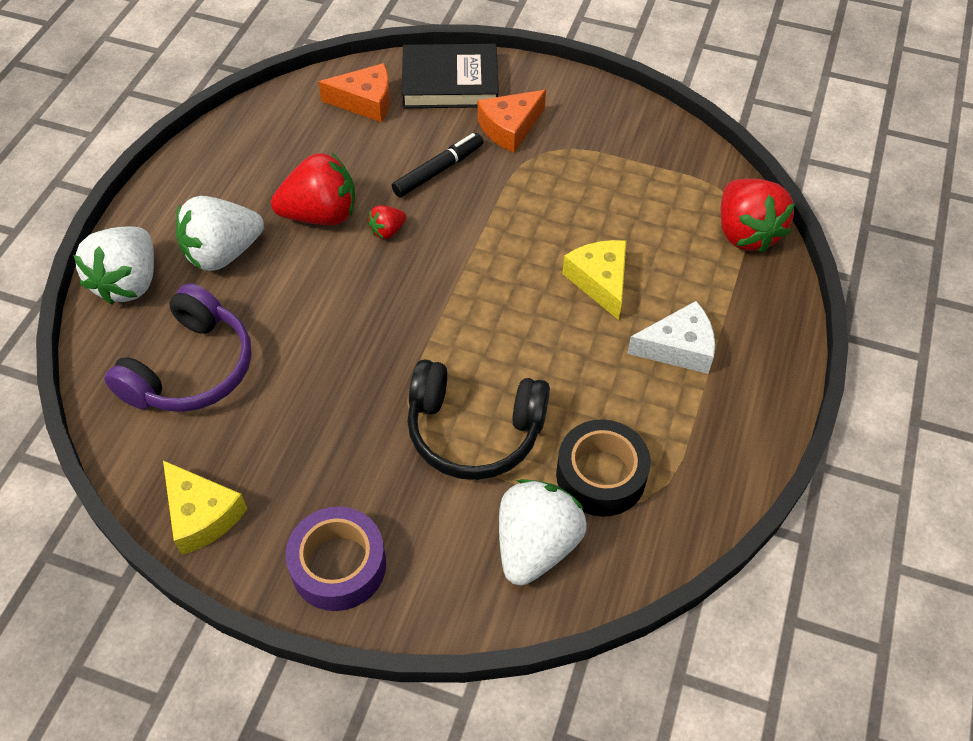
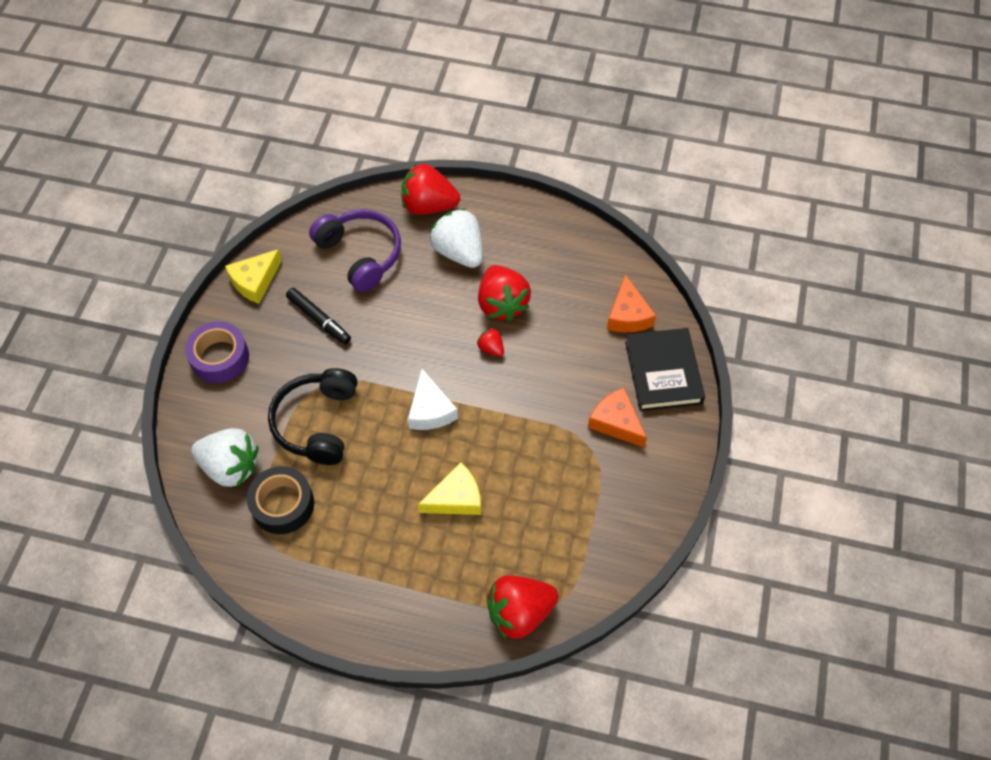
camera: 85 degrees right, 5 degrees up
white strawberry [73,227,154,305] -> red strawberry [401,164,460,215]
purple headphones [104,283,252,412] -> purple headphones turned 150 degrees counterclockwise [309,209,401,292]
black marker [392,133,483,197] -> black marker moved to [286,288,351,345]
white cheese [627,301,715,374] -> white cheese moved to [408,369,458,430]

